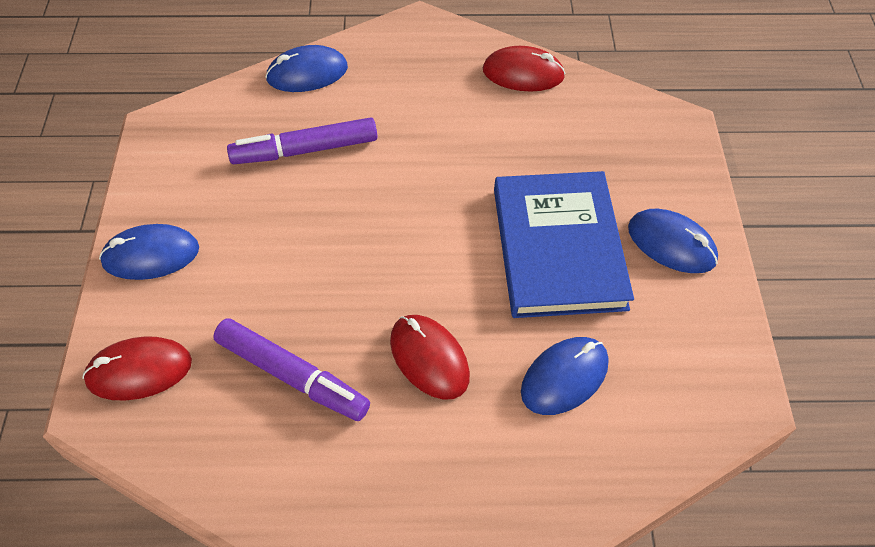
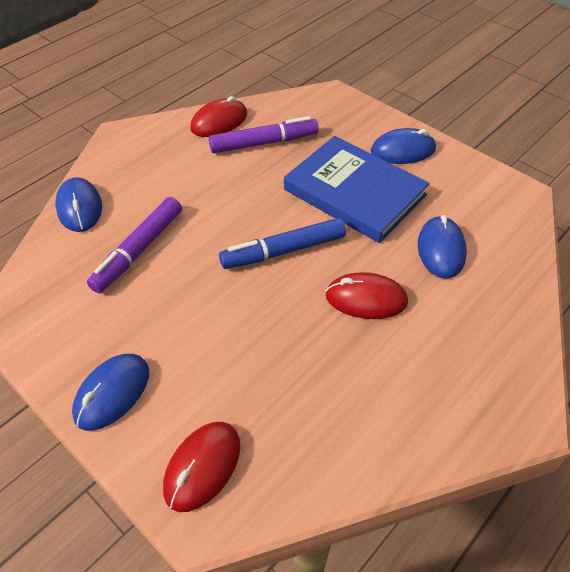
camera: 45 degrees left, 5 degrees down
purple marker [213,318,370,421] -> purple marker moved to [209,116,319,153]
blue mouse [265,45,348,92] -> blue mouse turned 45 degrees counterclockwise [56,177,102,232]
none -> blue marker [219,218,346,269]

